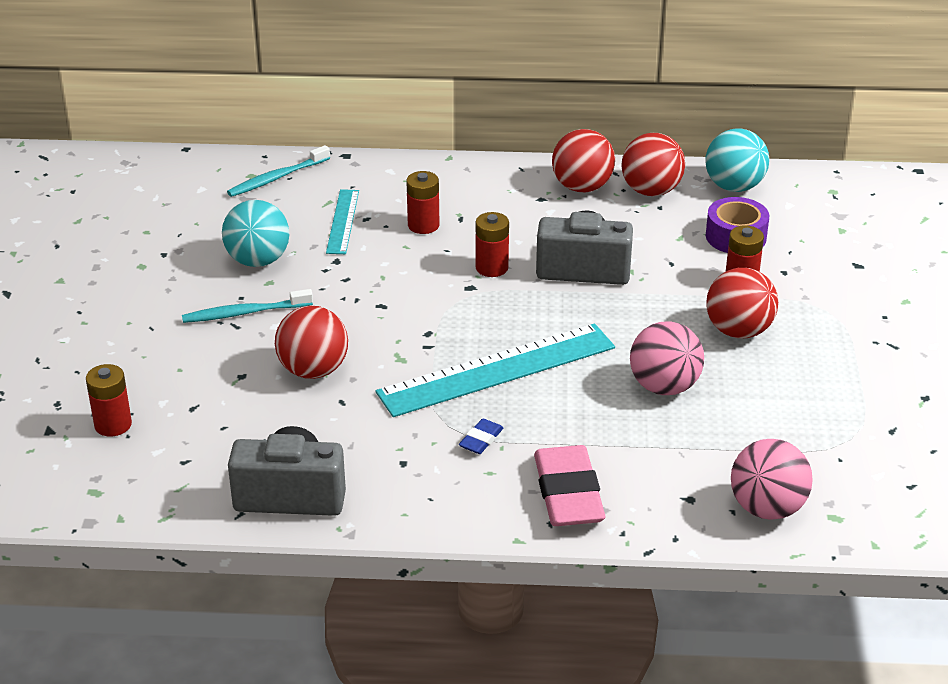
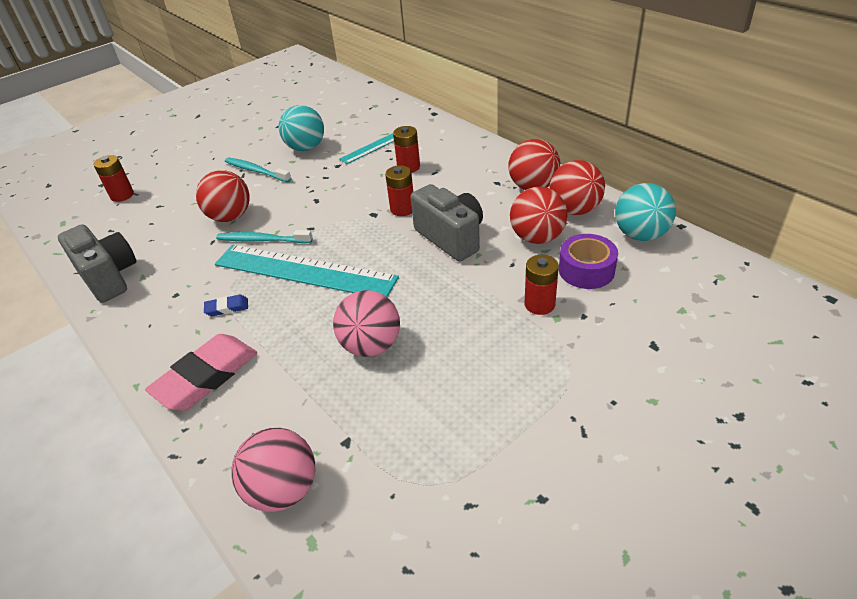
camera: 50 degrees right, 5 degrees up
turquoise toothbrush [227,145,330,197] -> turquoise toothbrush moved to [216,230,313,243]
red ball [706,268,778,338] -> red ball moved to [510,187,567,244]

